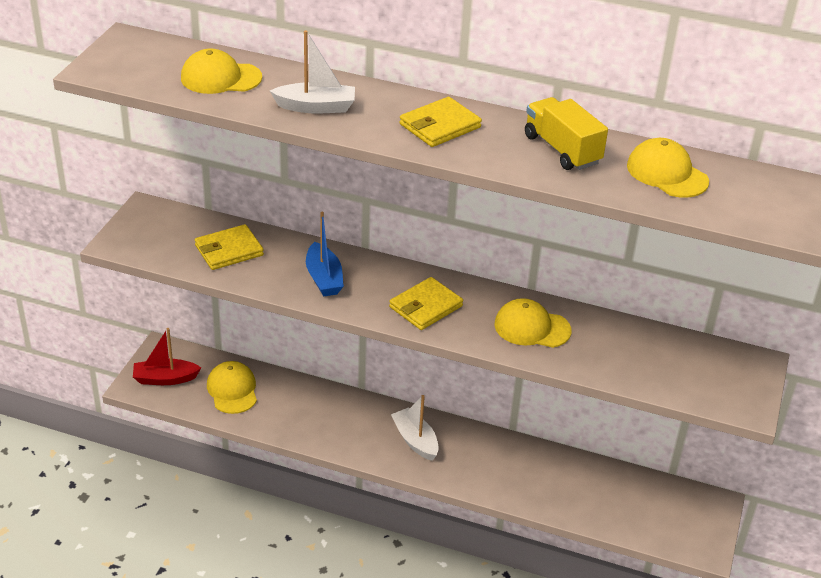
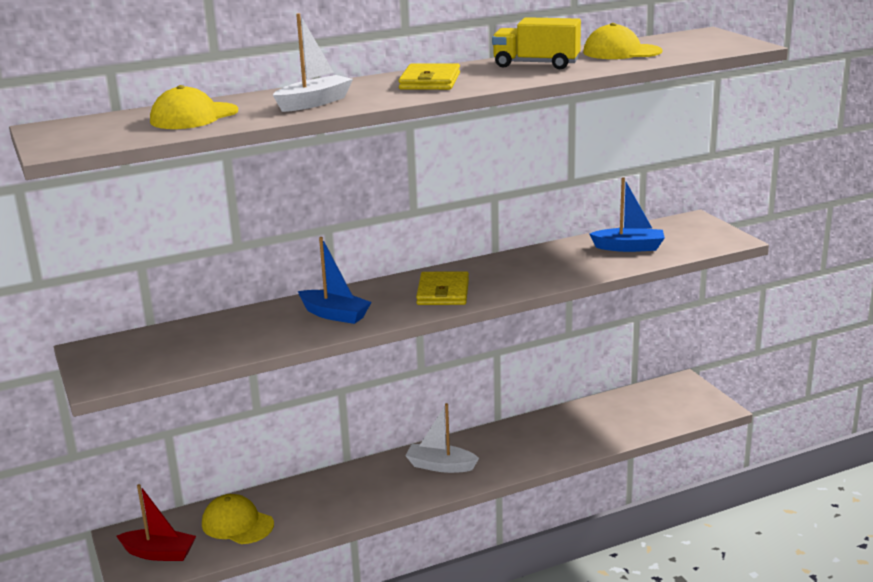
camera: 40 degrees left, 15 degrees down
red boat [133,328,201,385] -> red boat turned 120 degrees counterclockwise [116,484,196,561]
yellow wallet [195,224,264,270] -> none
yellow cap [494,298,571,348] -> none
none -> blue boat [590,177,665,252]

